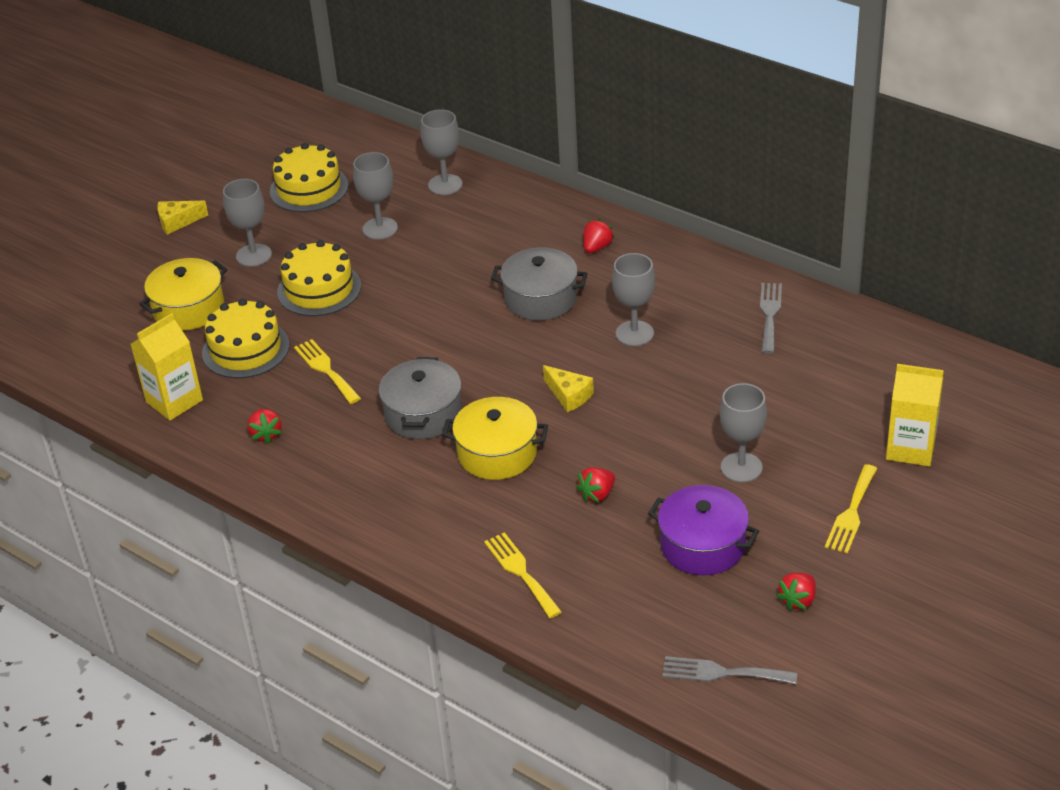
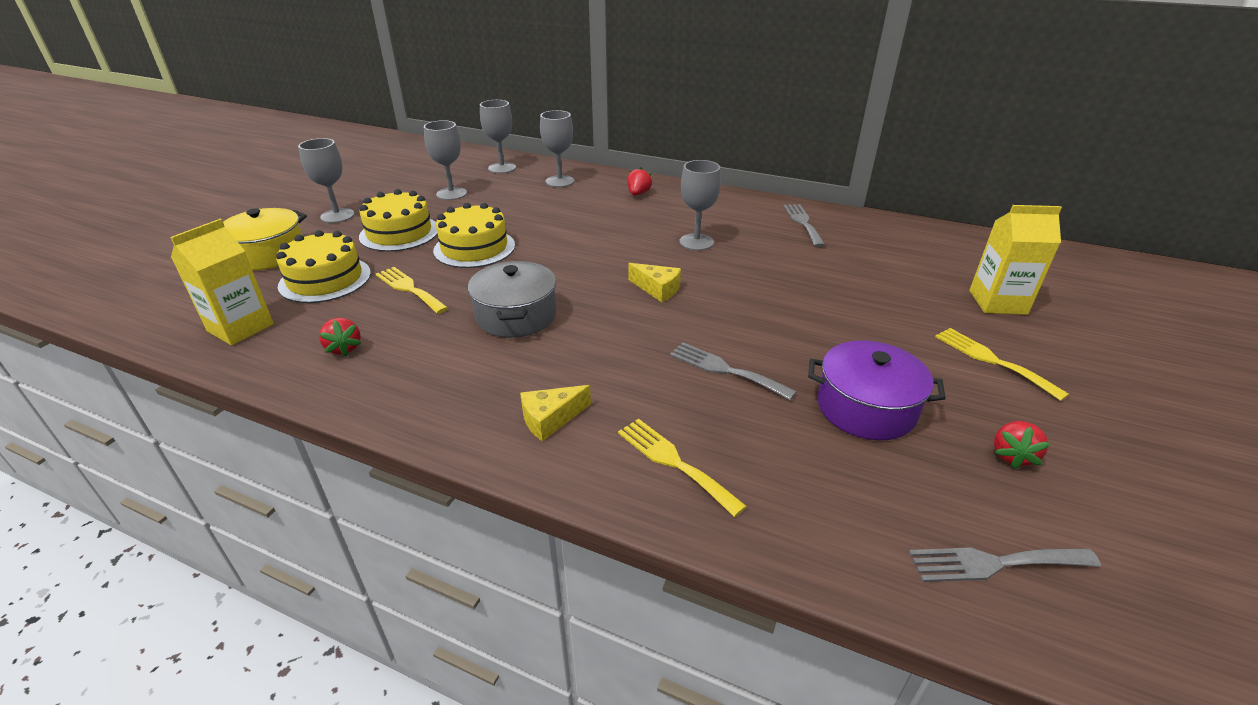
camera: 15 degrees left, 5 degrees down
yellow cheese [157,201,208,235] -> yellow cheese moved to [520,385,591,442]
yellow cake [270,143,348,212] -> yellow cake moved to [433,203,515,268]
yellow pot [442,397,548,480] -> none
grey pot [491,247,588,321] -> none
red strawberry [576,467,615,503] -> grey fork [670,342,797,400]
grey goblet [720,383,767,483] -> grey goblet moved to [540,110,574,187]
yellow fork [825,464,877,553] -> yellow fork turned 135 degrees clockwise [935,328,1069,401]

